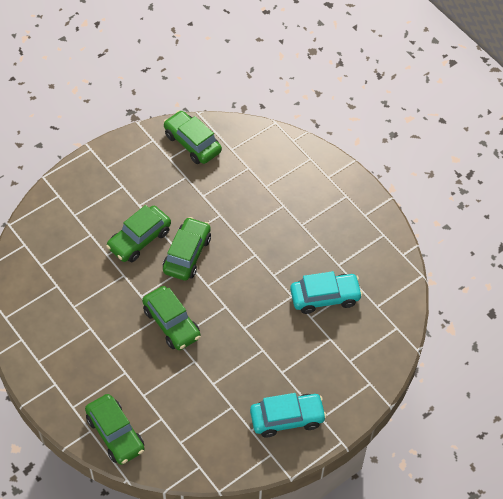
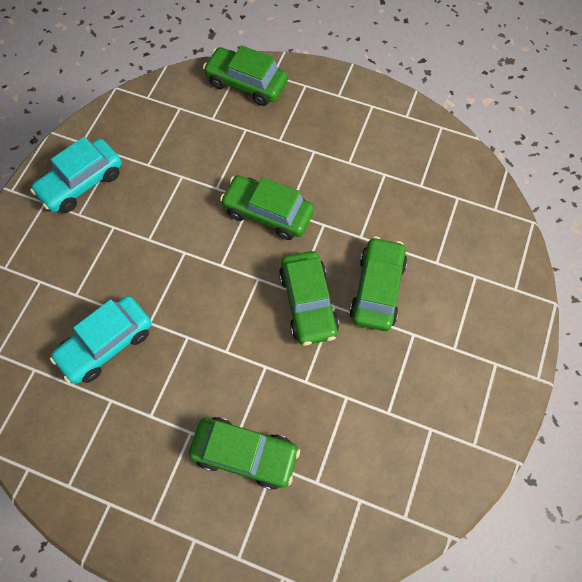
camera: 150 degrees right, 10 degrees up
green car [163,110,222,164] -> green car moved to [189,417,300,490]

